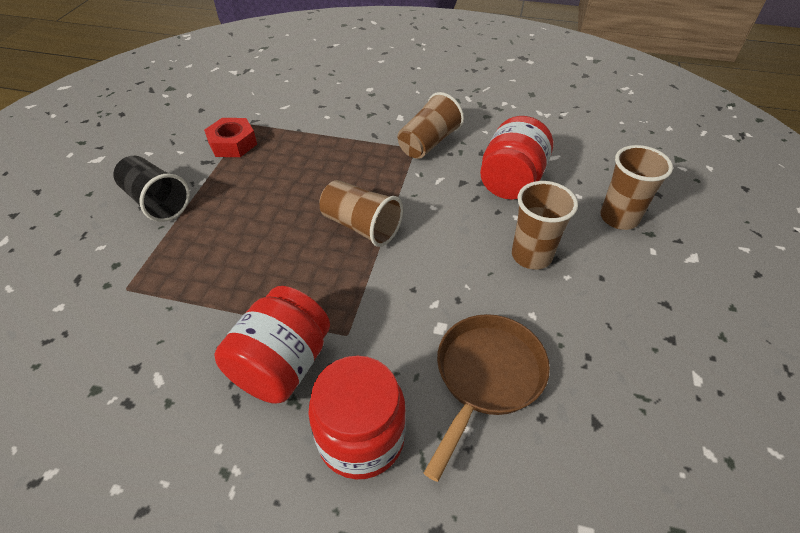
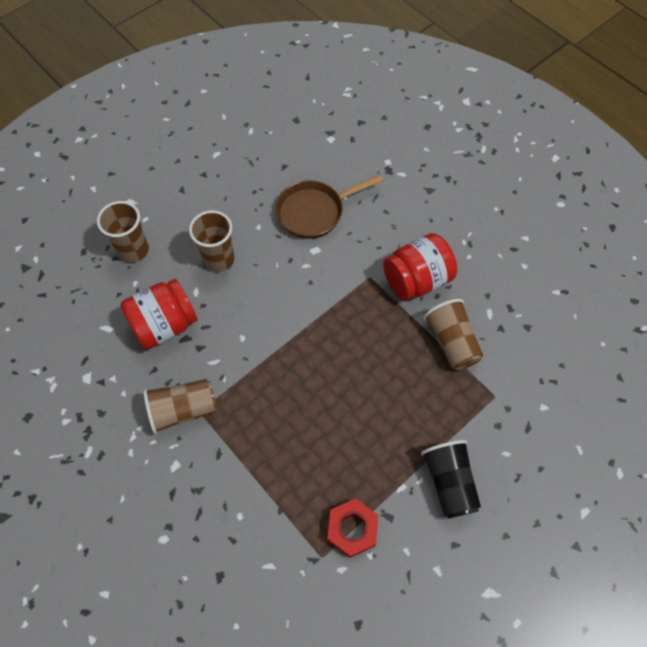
camera: 145 degrees left, 15 degrees up
red jar [308,356,406,479] -> none
brown cup [319,180,403,247] -> brown cup moved to [424,299,483,370]

